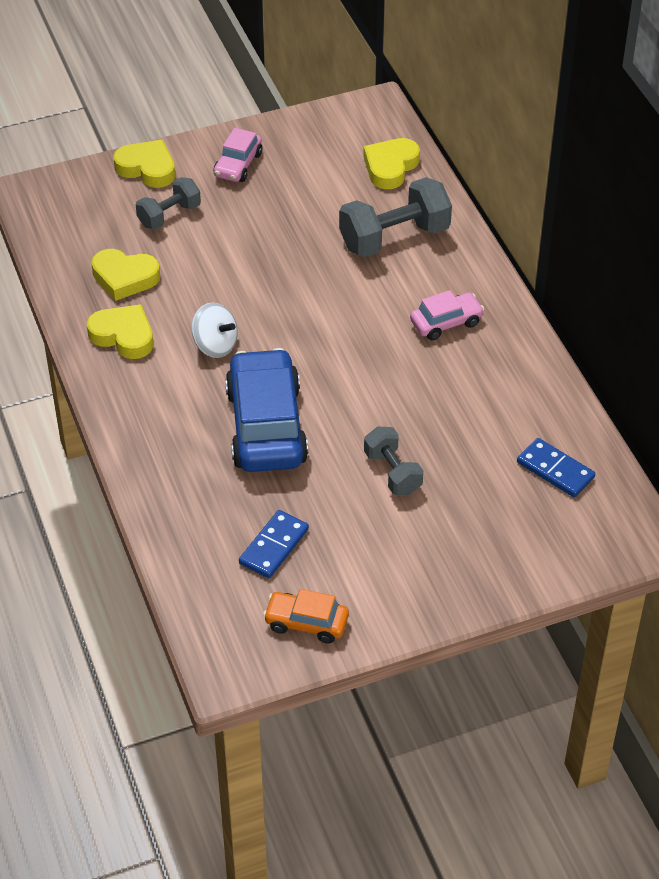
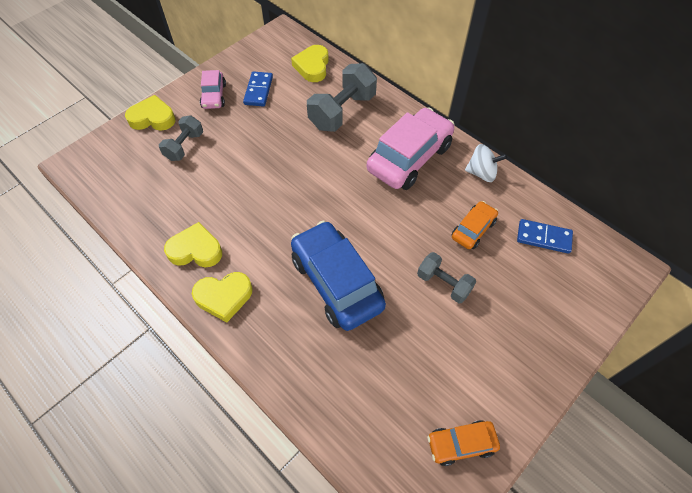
camera: 25 degrees left, 10 degrees up
yellow heart [91,249,160,301] -> yellow heart moved to [192,272,253,323]
white spinning top [191,303,238,358] -> white spinning top moved to [465,144,507,182]
blue domino [239,510,309,578] -> blue domino moved to [243,71,273,107]
pink car [410,290,485,340] -> pink car [367,108,455,190], size x1.95
none -> orange car [452,201,498,249]

